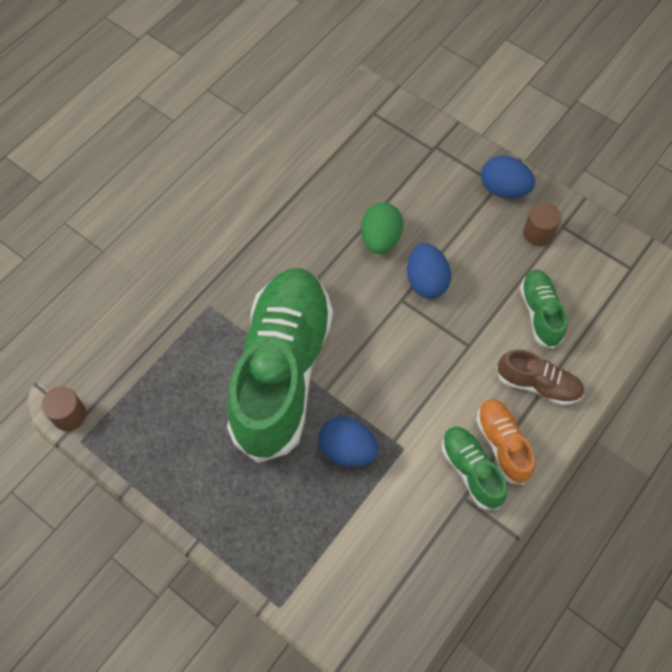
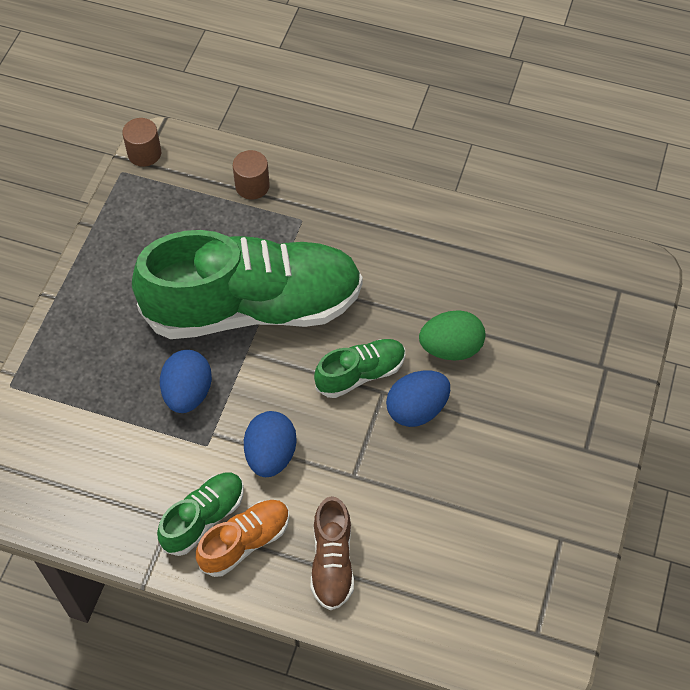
camera: 70 degrees right, 5 degrees down
blue egg [481,155,535,198] -> blue egg moved to [244,411,297,477]
green shoe [520,270,567,349] -> green shoe moved to [314,339,405,398]
brown cylinder [523,202,561,246] -> brown cylinder moved to [233,150,270,200]

